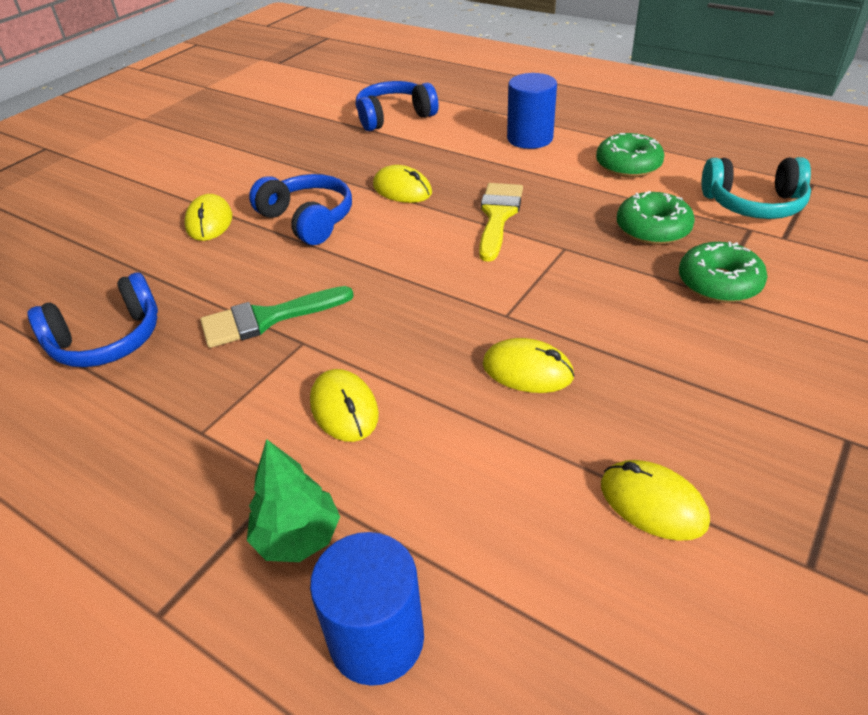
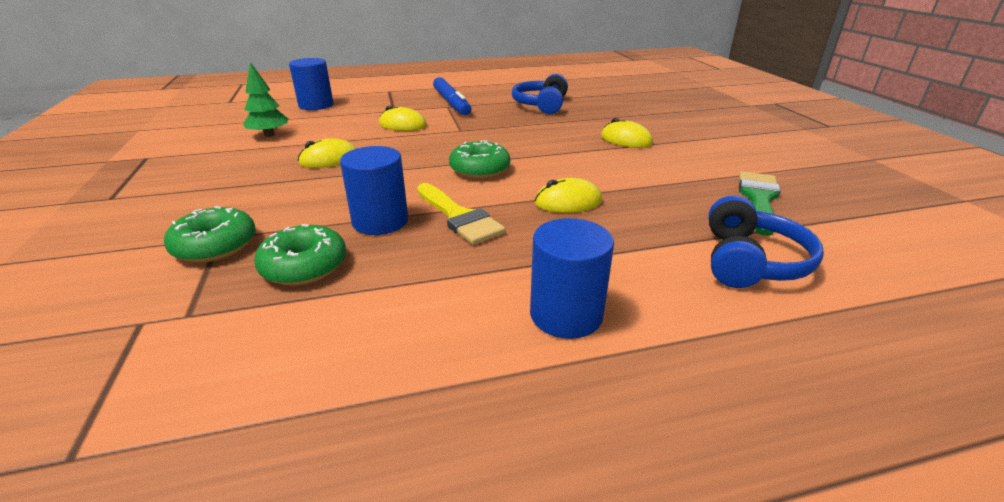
camera: 130 degrees right, 10 degrees down
green brush [200,286,354,348] -> green brush moved to [739,171,781,236]
green tree [247,439,340,562] -> green tree moved to [243,62,288,137]
blue headphones [249,174,352,245] -> none
green donut [596,133,664,178] -> green donut moved to [449,140,510,179]
yellow mouse [601,460,710,541] -> none
turquoise headphones [701,157,811,219] -> none
none -> blue cylinder [340,146,408,235]
none -> blue marker [433,77,471,115]

